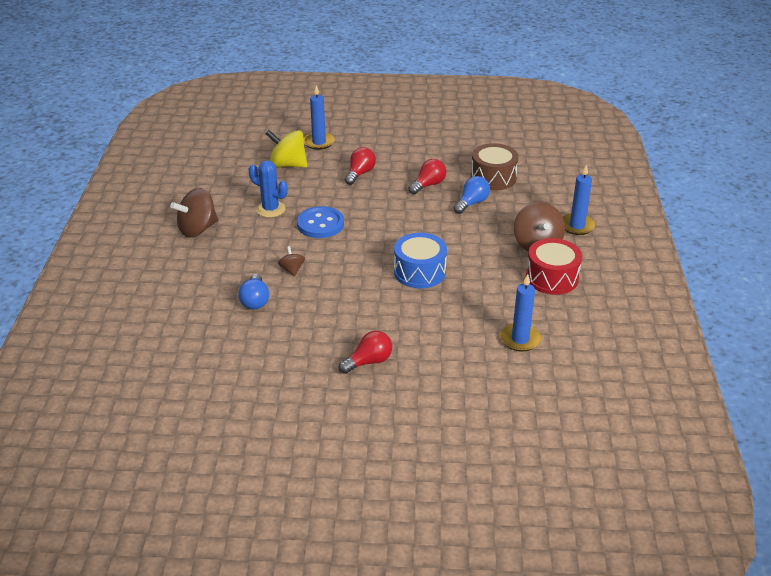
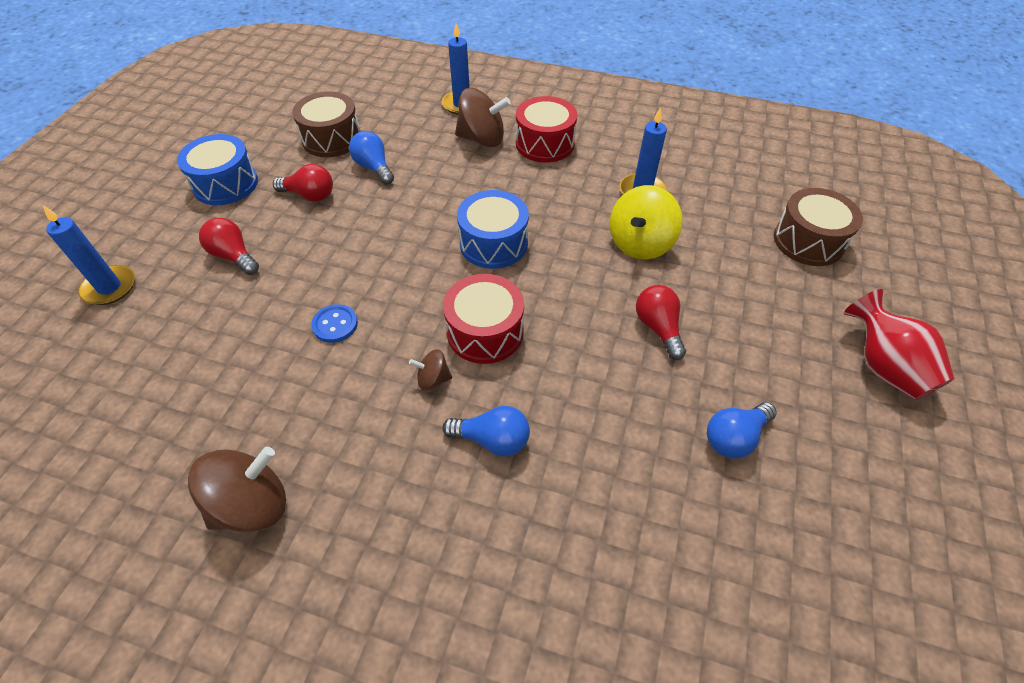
camera: 75 degrees left, 15 degrees up
brown spinning top [170,188,218,237] -> brown spinning top turned 105 degrees counterclockwise [188,447,286,532]
blue cactus [249,160,288,218] -> none
yellow spinning top [265,130,308,168] -> yellow spinning top moved to [610,185,683,260]
blue button [297,206,344,238] -> blue button [311,304,358,343], size x0.60
red light bulb [409,159,446,194] -> red light bulb turned 135 degrees clockwise [273,164,333,202]
none -> blue drum [177,134,258,205]
none -> red drum [443,274,524,364]
none -> blue light bulb [707,402,777,459]
none -> brown drum [774,188,863,266]
none -> red vase [844,289,955,400]

